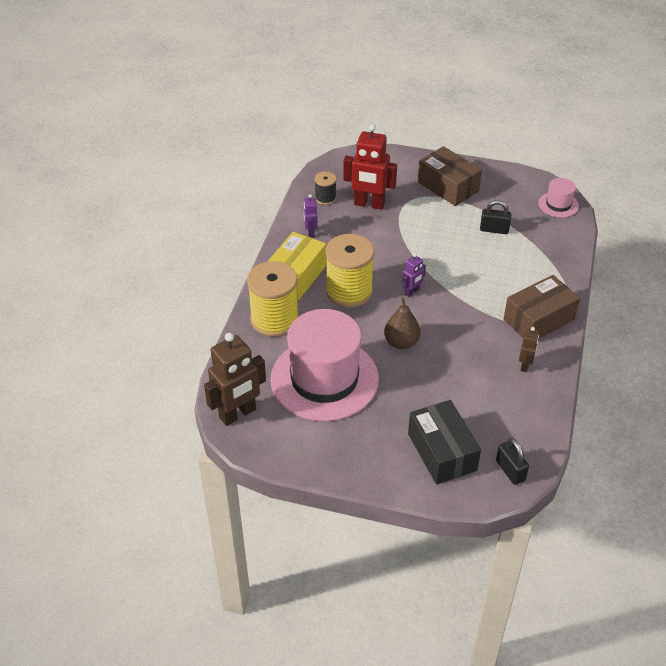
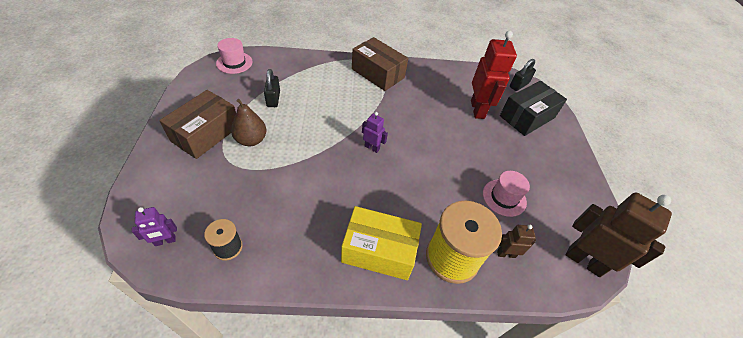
camera: 110 degrees left, 5 degrees up
pink hat [270,309,379,421] -> pink hat [483,171,530,217], size x0.44
purple robot [304,194,318,238] -> purple robot moved to [132,207,177,246]
yellow spool [326,234,375,308] -> none
red robot [343,124,397,210] -> red robot moved to [471,31,517,119]
brown pear [384,298,420,349] -> brown pear moved to [231,99,267,146]
brown robot [519,327,539,372] -> brown robot moved to [497,225,536,258]

